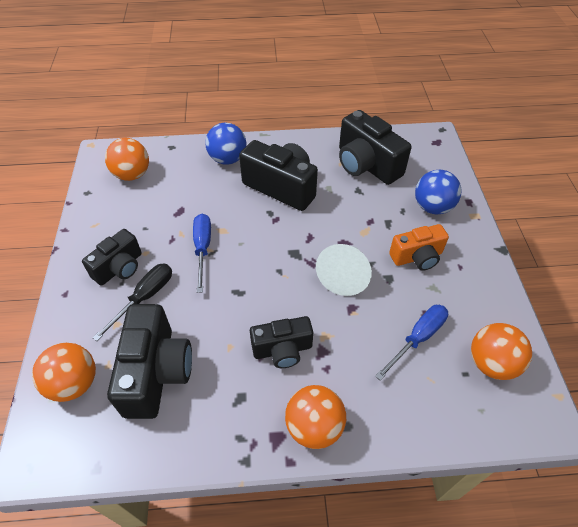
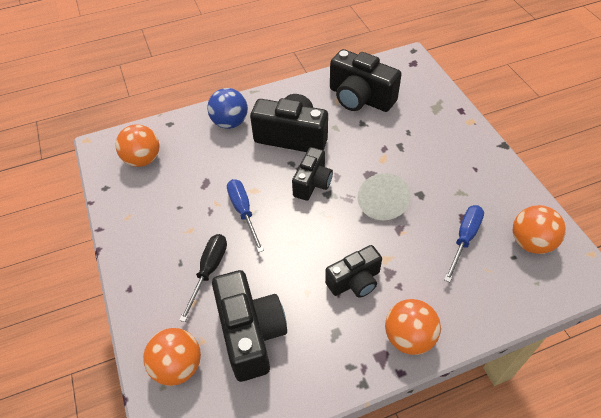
camera: 15 degrees left, 0 degrees up
black camera [82,229,142,286] -> black camera moved to [292,147,333,201]
orange camera [389,224,449,271] -> none
blue ball [415,170,461,214] -> none

